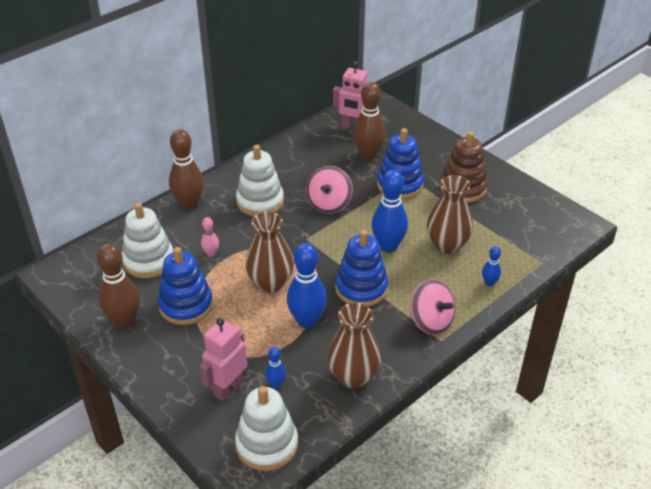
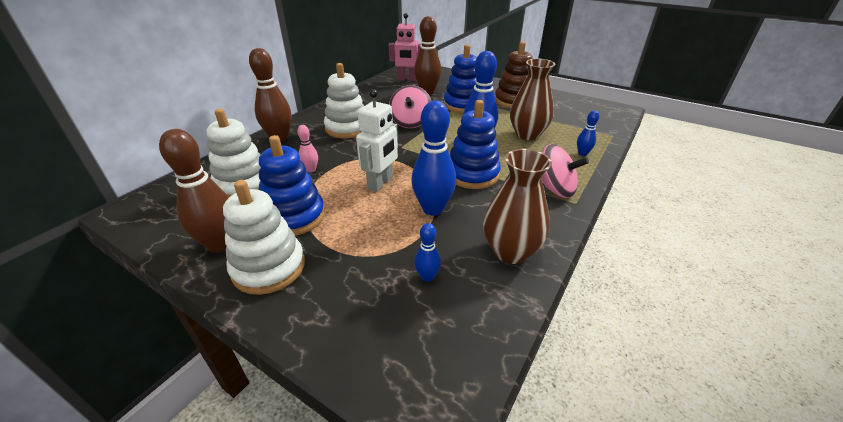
camera: 15 degrees left, 5 degrees down
pink robot [199,318,247,401] -> none
white stacking toy [235,386,298,471] -> white stacking toy moved to [223,180,305,295]
brown vase [245,211,294,292] -> white robot [356,89,398,192]

